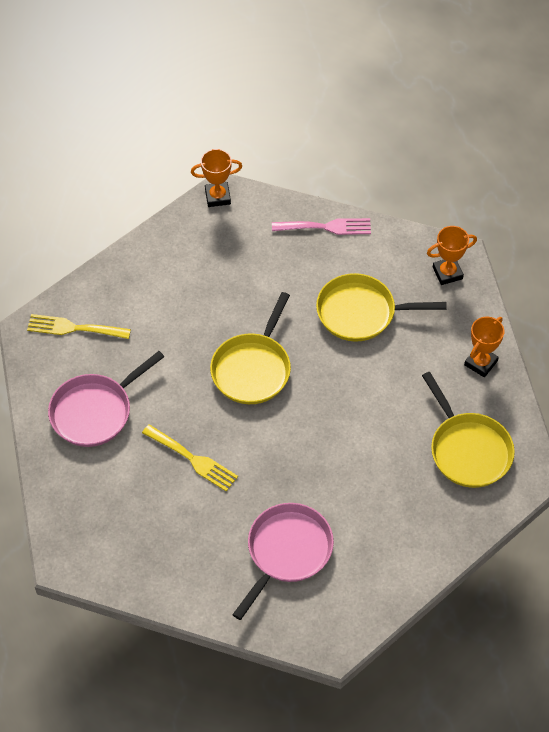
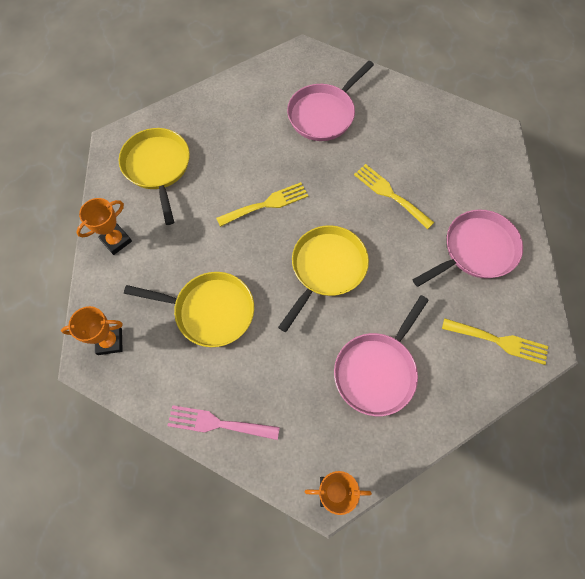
camera: 170 degrees left, 10 degrees up
none -> yellow fork [216,182,308,227]
none -> pink pan [334,295,429,416]

